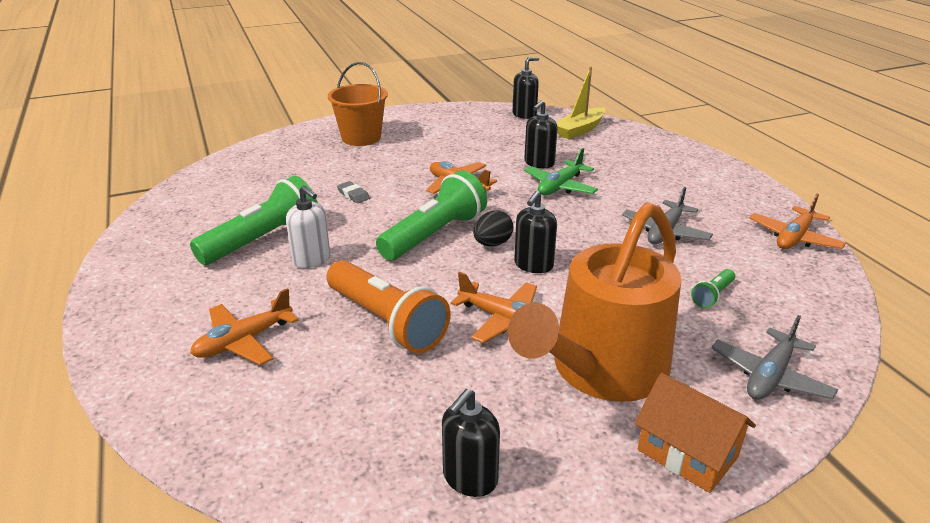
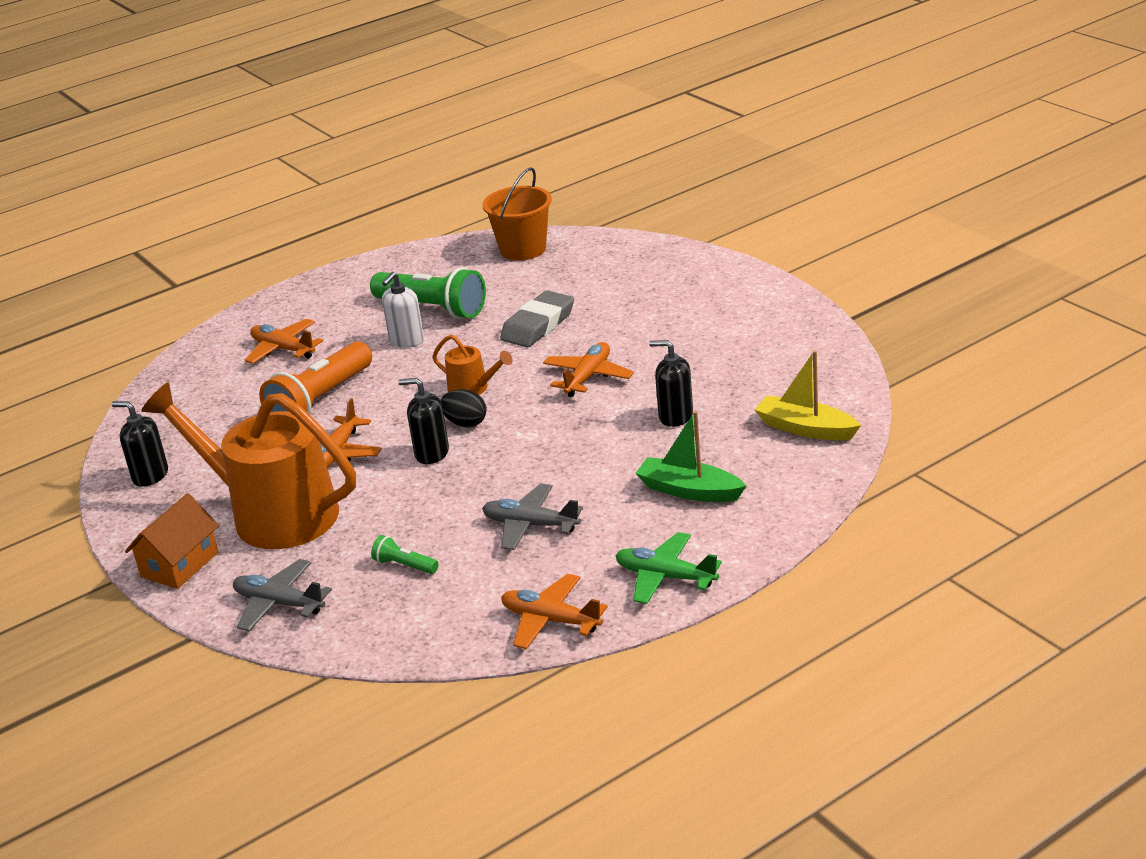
camera: 80 degrees right, 0 degrees up
orange bucket [328,62,388,146] -> orange bucket moved to [483,167,552,261]
grey eraser [337,181,370,203] -> grey eraser [500,290,574,347], size x2.11
green flashlight [376,171,487,260] -> orange watering can [432,334,513,395]
black soap dispenser [512,57,539,119] -> none
green plane [524,148,598,195] -> green plane moved to [615,532,722,604]
none -> green boat [635,411,747,502]

